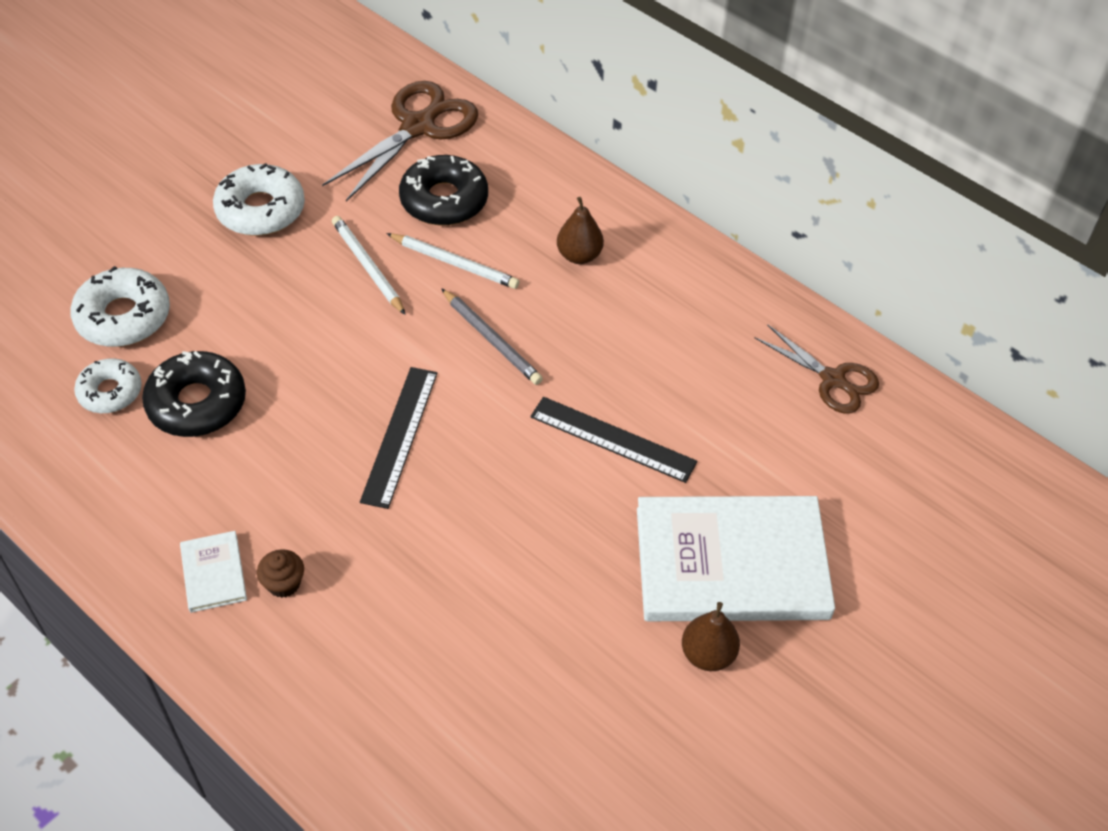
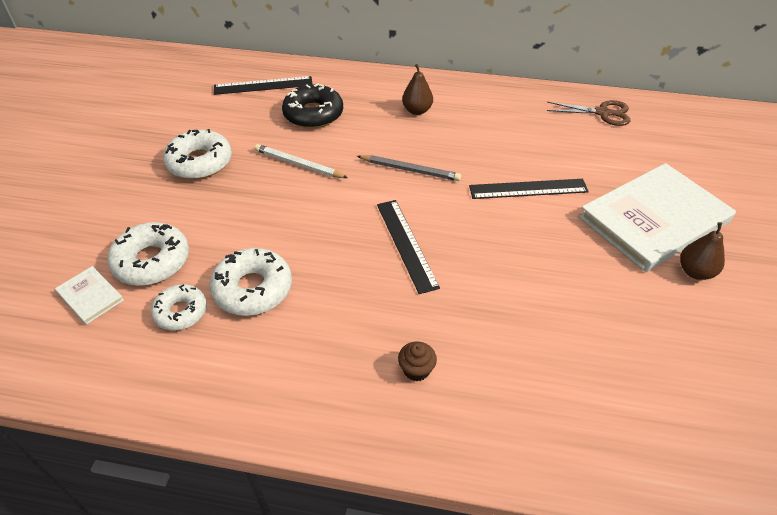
camera: 30 degrees left, 5 degrees down
black donut [142,351,246,437] -> white donut [209,248,292,316]
white book [180,531,247,613] -> white book moved to [55,266,124,325]
brown scissors [322,81,478,202] -> black ruler [214,76,313,95]
white pencil [386,233,520,289] -> none

